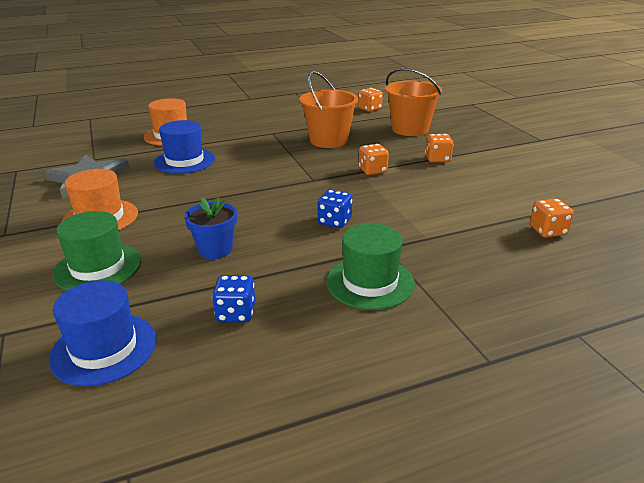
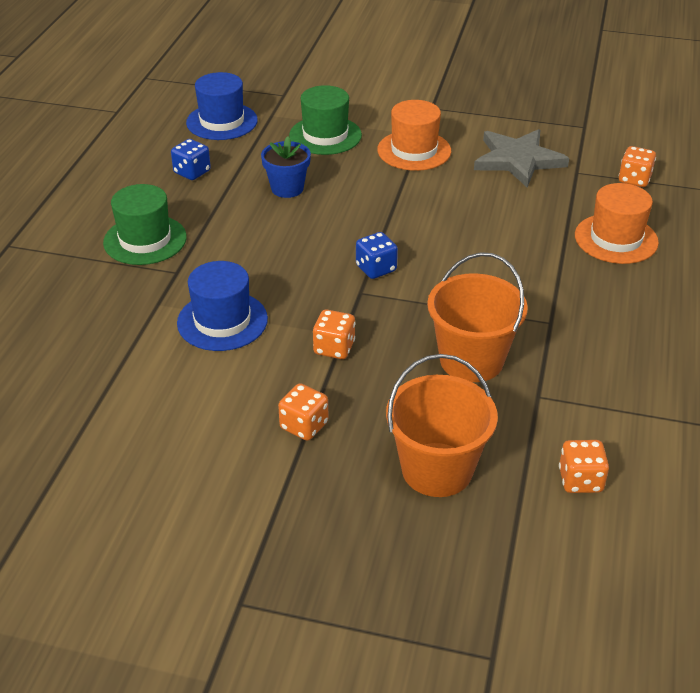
camera: 125 degrees right, 10 degrees up
blue hat [154,120,215,174] -> blue hat moved to [177,261,268,351]
blue dice [317,190,352,228] -> blue dice moved to [356,232,398,279]
orange dice [530,199,574,238] -> orange dice moved to [619,146,656,187]

